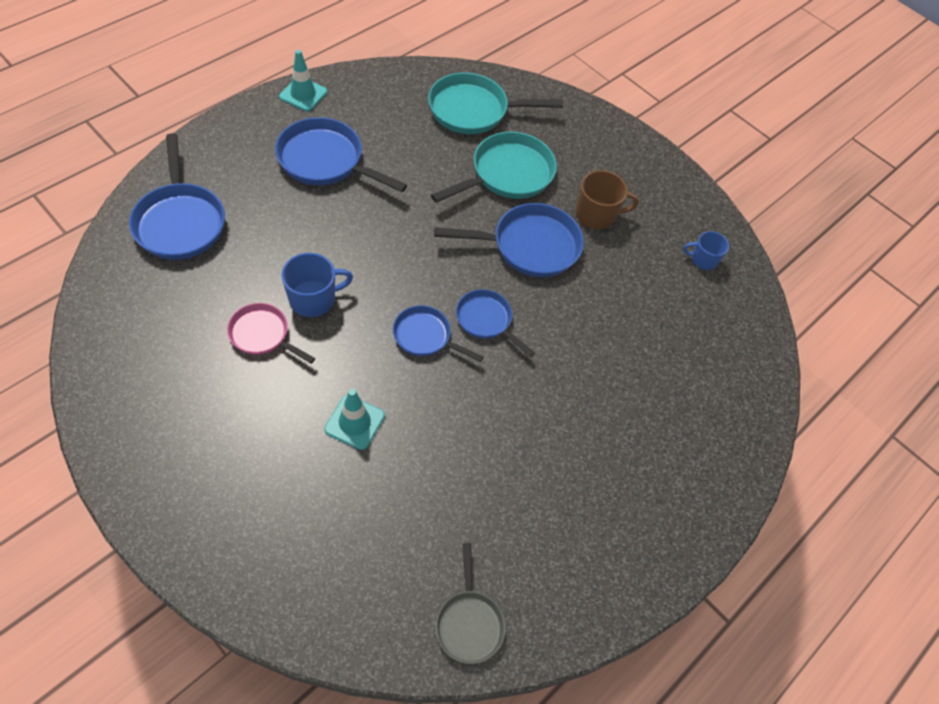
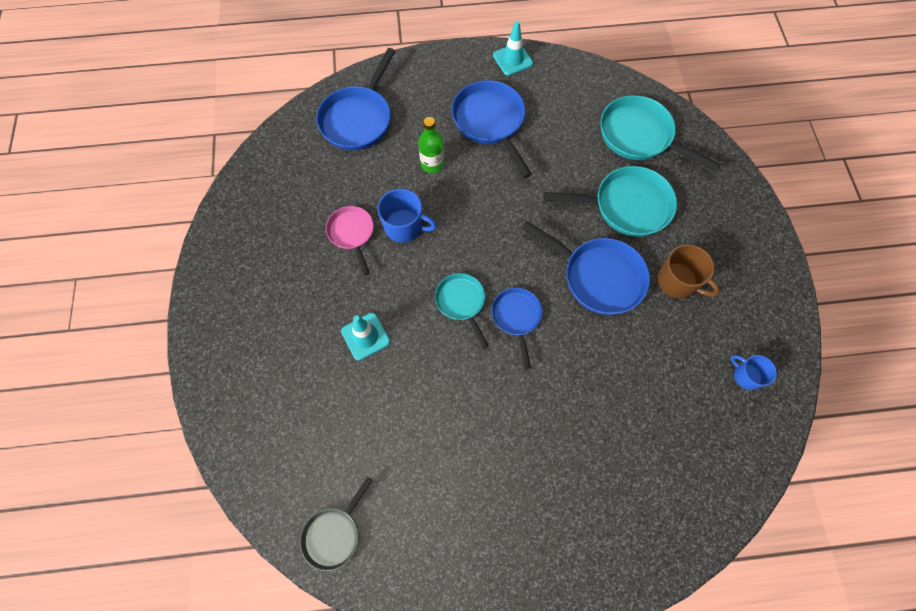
camera: 45 degrees right, 10 degrees up
blue pan [393,305,483,362] -> turquoise pan [435,273,489,349]
none -> green bottle [418,117,444,173]

